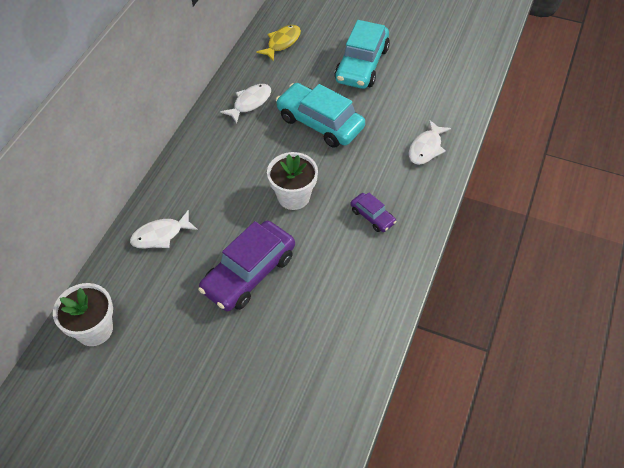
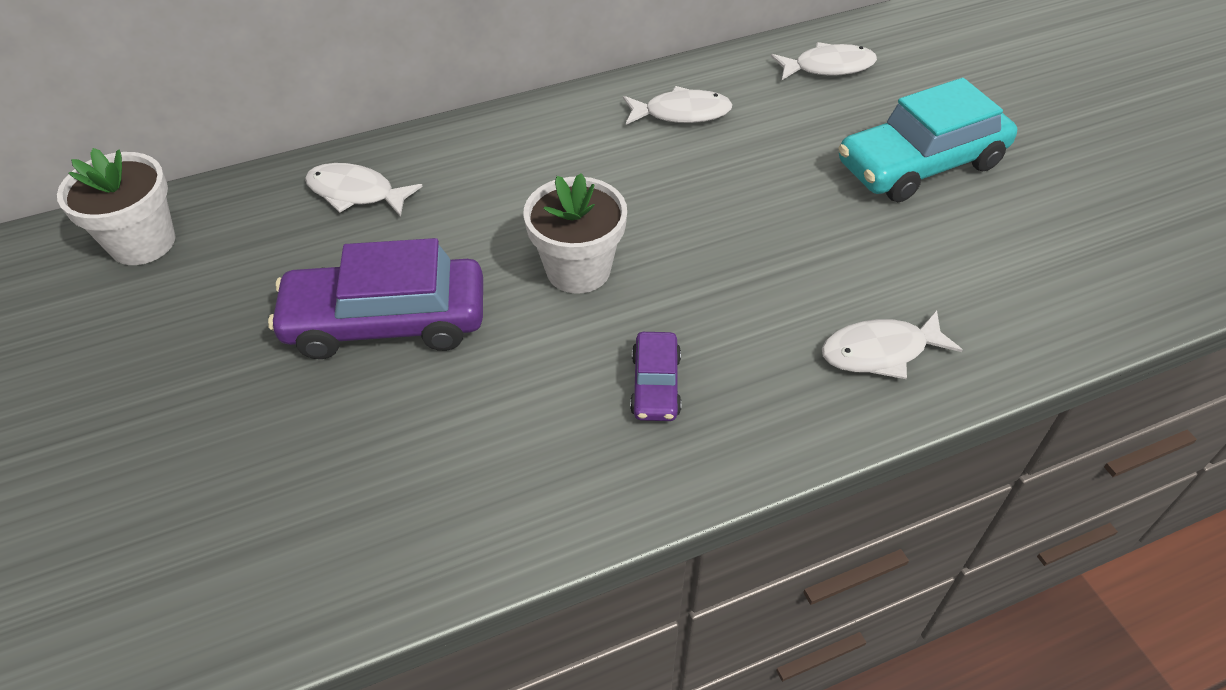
camera: 45 degrees right, 5 degrees down
yellow fish [256,25,301,61] -> white fish [771,42,877,80]
turquoise car [276,83,365,148] -> none

